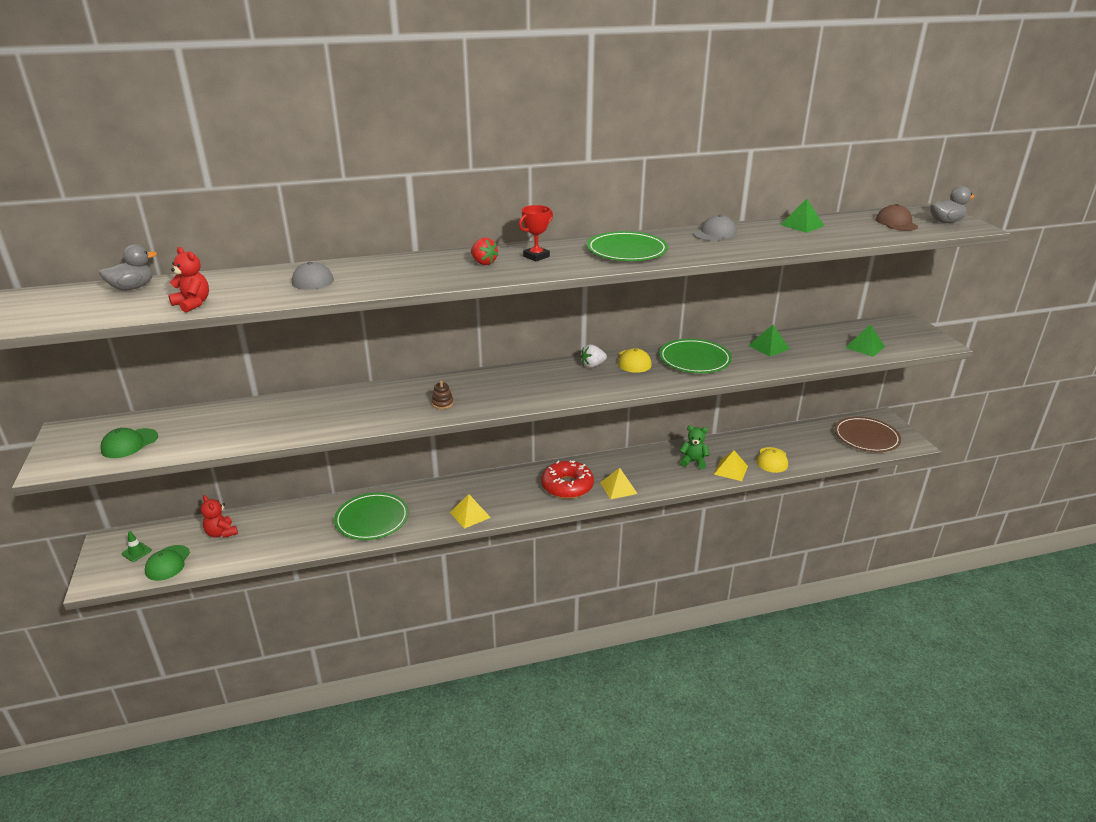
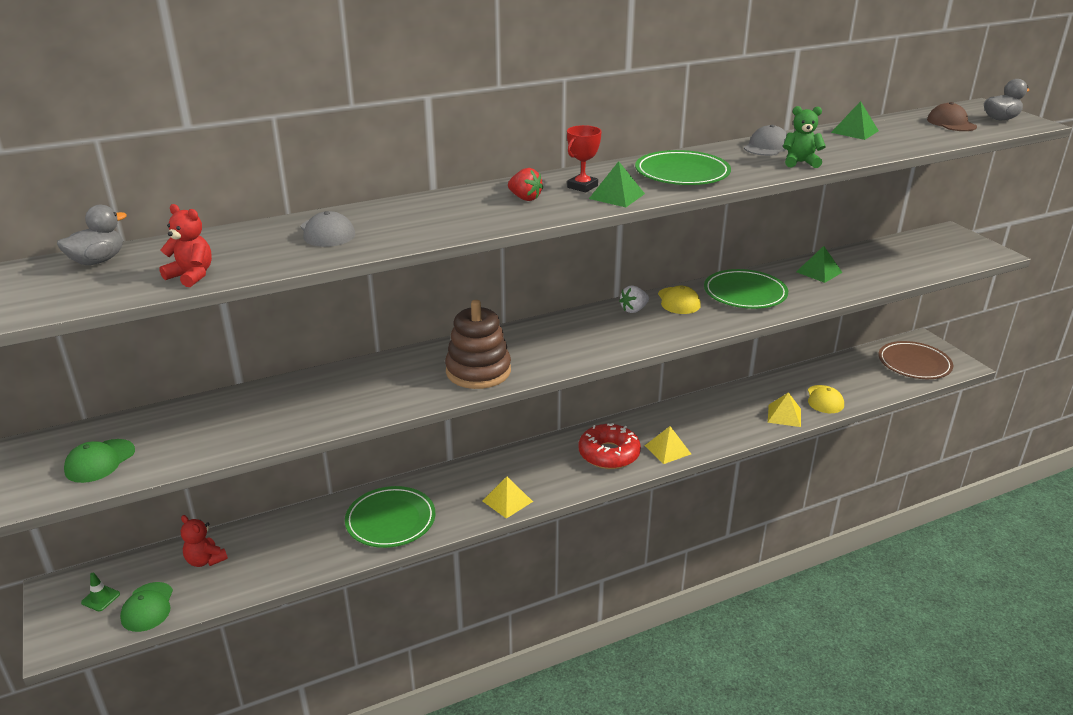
camera: 10 degrees left, 0 degrees up
brown stacking toy [432,380,454,409] -> brown stacking toy [445,300,511,389], size x2.50
green teddy bear [680,425,710,469] -> green teddy bear moved to [783,106,826,168]
green pyramid [845,324,885,357] -> green pyramid moved to [589,161,645,207]

